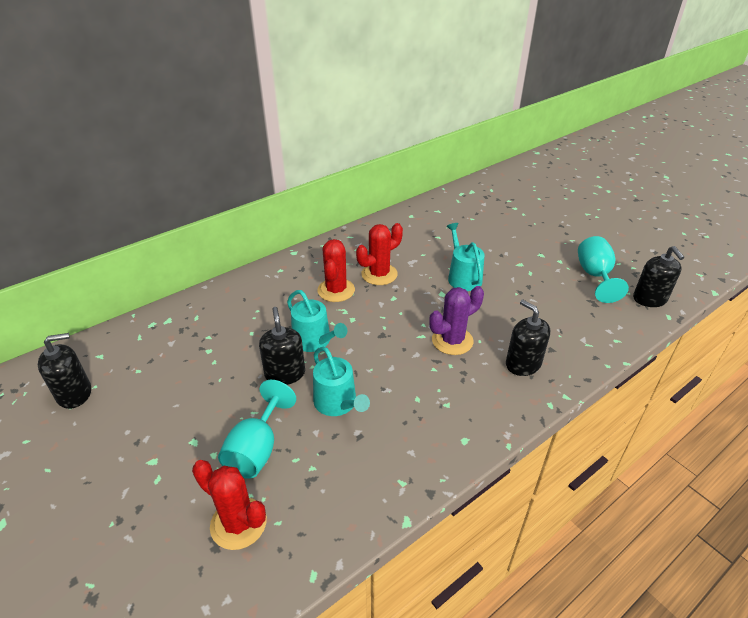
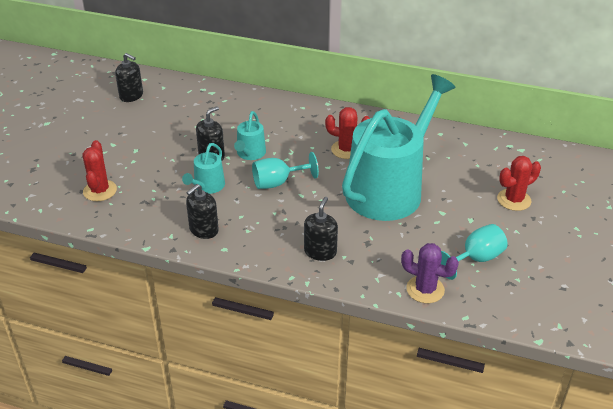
camera: 55 degrees right, 0 degrees up
turquoise goblet [218,380,296,479] -> turquoise goblet moved to [252,152,319,189]
red cactus [317,239,355,302] -> red cactus moved to [497,156,541,211]
purple cactus [429,286,484,355] -> purple cactus moved to [401,243,459,303]
turquoise watering can [447,223,485,291] -> turquoise watering can [342,74,456,221], size x2.43
black soap dispenser [633,246,684,307] -> black soap dispenser moved to [186,184,219,239]

